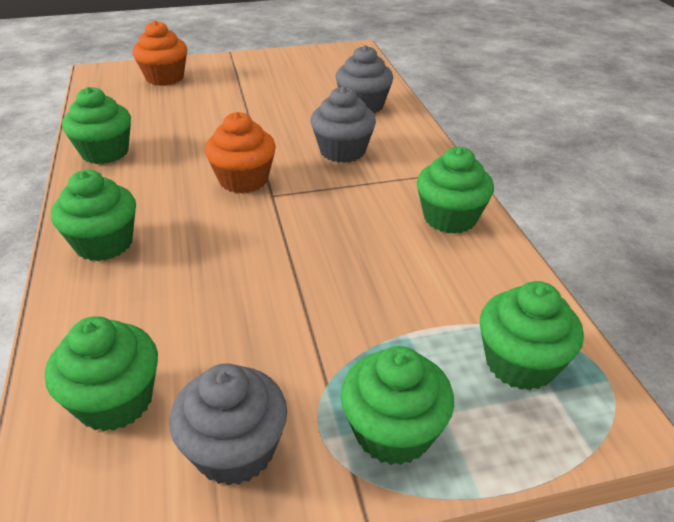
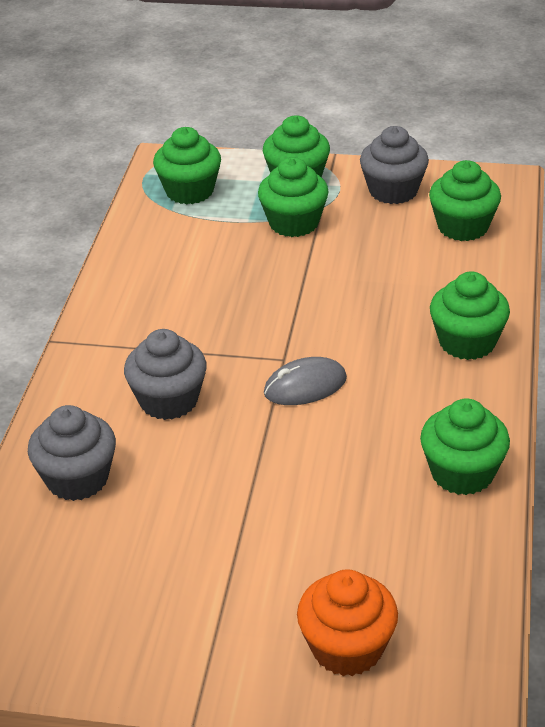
camera: 155 degrees left, 0 degrees up
orange cupcake [205,112,276,193] -> grey mouse [264,357,347,405]
green cupcake [417,147,494,234] -> green cupcake moved to [258,157,329,237]

